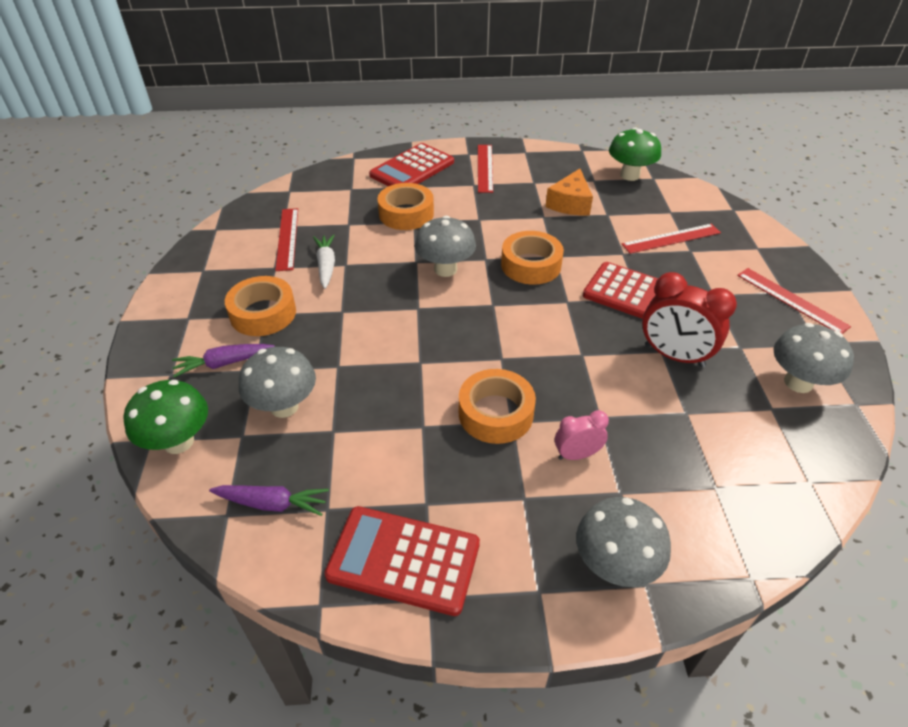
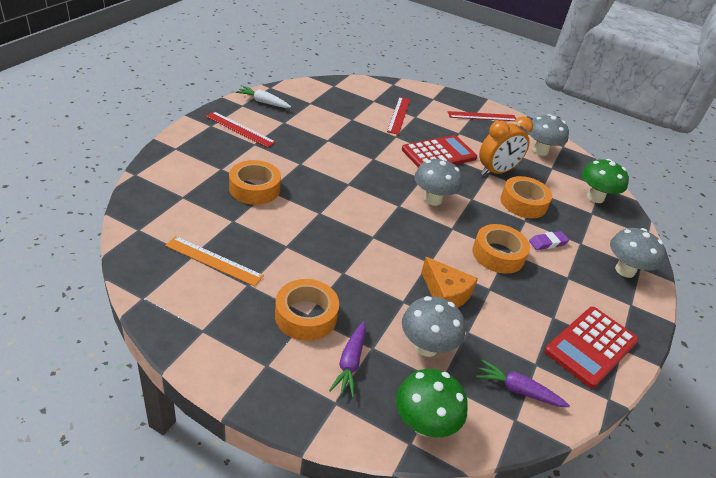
camera: 65 degrees left, 5 degrees down
purple carrot [209,485,329,516] -> purple carrot turned 105 degrees counterclockwise [476,360,570,407]
red ruler [275,208,298,271] -> orange ruler [165,236,264,286]
white carrot [313,234,335,289] -> white carrot moved to [236,86,291,108]
red calculator [369,143,454,186] -> none
grey mushroom [415,216,476,277] -> grey mushroom moved to [414,158,462,206]
orange tape [501,231,564,285] -> orange tape moved to [500,176,552,218]
orange cheese [545,169,593,215] -> orange cheese moved to [421,257,478,308]
pink clock [555,410,609,460] -> purple eraser [529,231,569,250]
green mushroom [609,128,661,181] -> green mushroom moved to [582,159,629,203]
red clock [642,272,737,367] -> orange clock [479,116,533,176]

